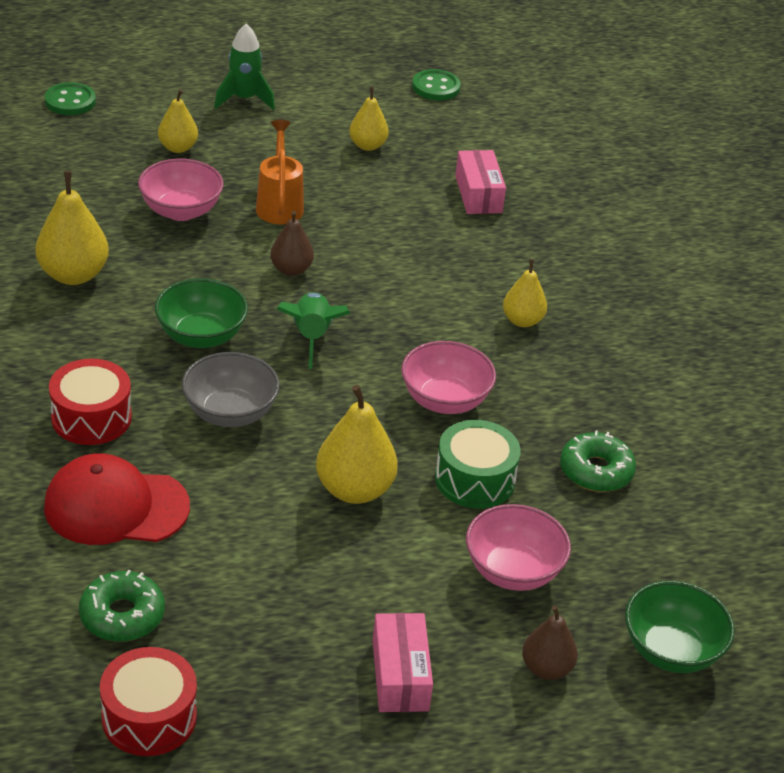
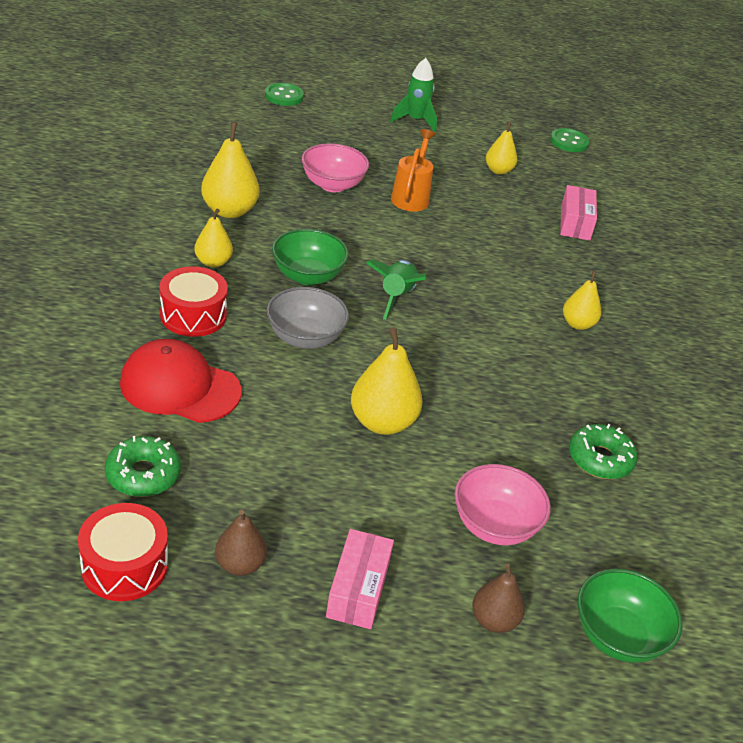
camera: 15 degrees right, 0 degrees up
yellow pear [158,89,198,153] -> yellow pear moved to [194,209,233,268]
brown pear [270,211,314,276] -> brown pear moved to [215,510,267,576]
pink bowl [401,341,496,414] -> none
green drum [435,420,521,509] -> none

